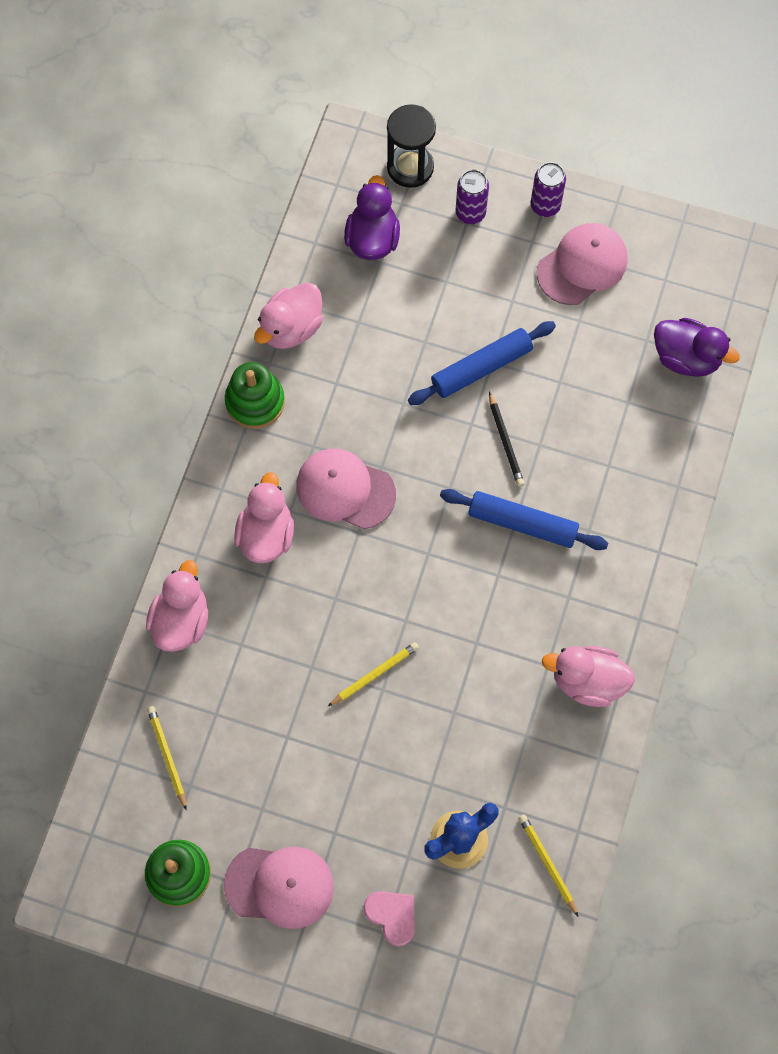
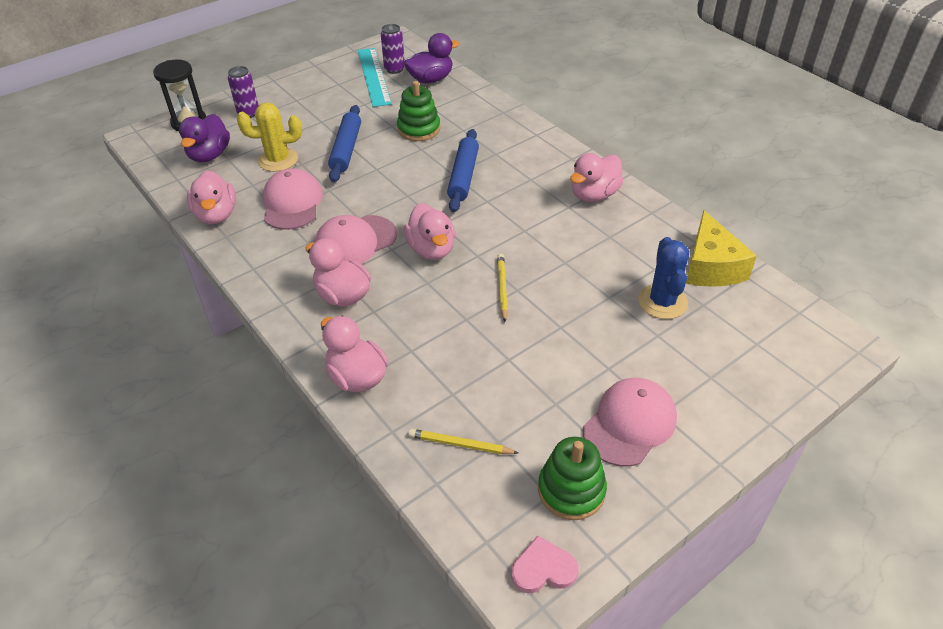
camera: 55 degrees left, 25 degrees down
green stacking toy [225,362,285,429] -> green stacking toy moved to [397,81,440,141]
purple duck [344,175,400,260] -> purple duck turned 120 degrees counterclockwise [179,114,230,162]
pink heart [363,891,415,946] -> pink heart moved to [511,535,579,593]
blue rolling pin [440,489,608,550] -> blue rolling pin turned 45 degrees counterclockwise [447,129,479,213]
black pencil [489,392,524,486] -> none
yellow pencil [518,814,578,916] -> yellow cheese [686,210,757,287]
purple can [531,162,566,217] -> purple can moved to [381,24,405,74]
pink cap [537,223,628,305] -> pink cap moved to [263,168,323,230]
none -> yellow cactus [237,103,302,172]
none -> turquoise ruler [358,48,392,107]
none -> pink duck [404,203,455,260]

